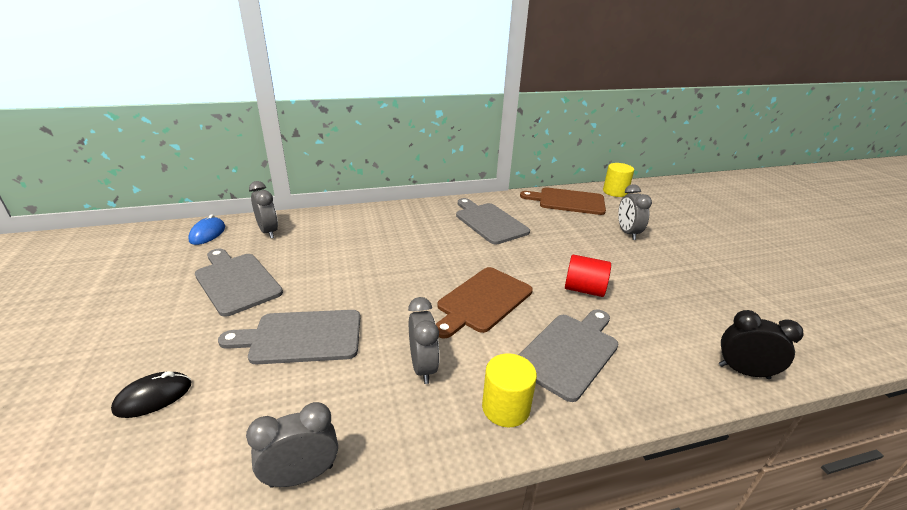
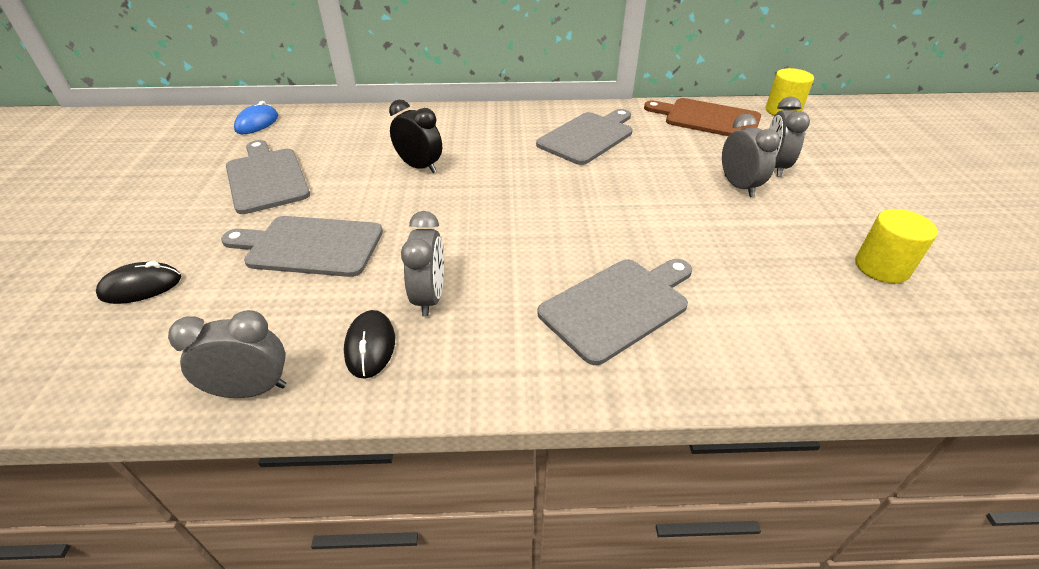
camera: 15 degrees right, 10 degrees up
grey clock [249,181,278,239] -> grey clock moved to [722,114,780,197]
brown cutting board [436,267,533,339] -> none
grey cutting board [456,198,530,245] -> grey cutting board turned 60 degrees clockwise [536,109,633,165]
yellow cylinder [482,353,537,427] -> yellow cylinder moved to [855,209,938,284]
red cylinder [565,255,611,297] -> none
black clock [719,310,804,379] -> black clock moved to [389,100,442,173]
none -> black mouse [344,310,395,378]

